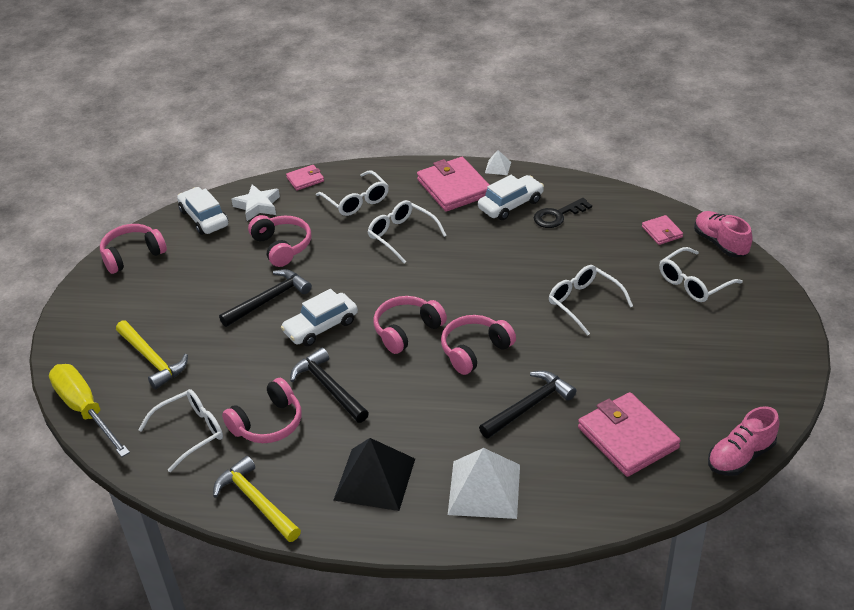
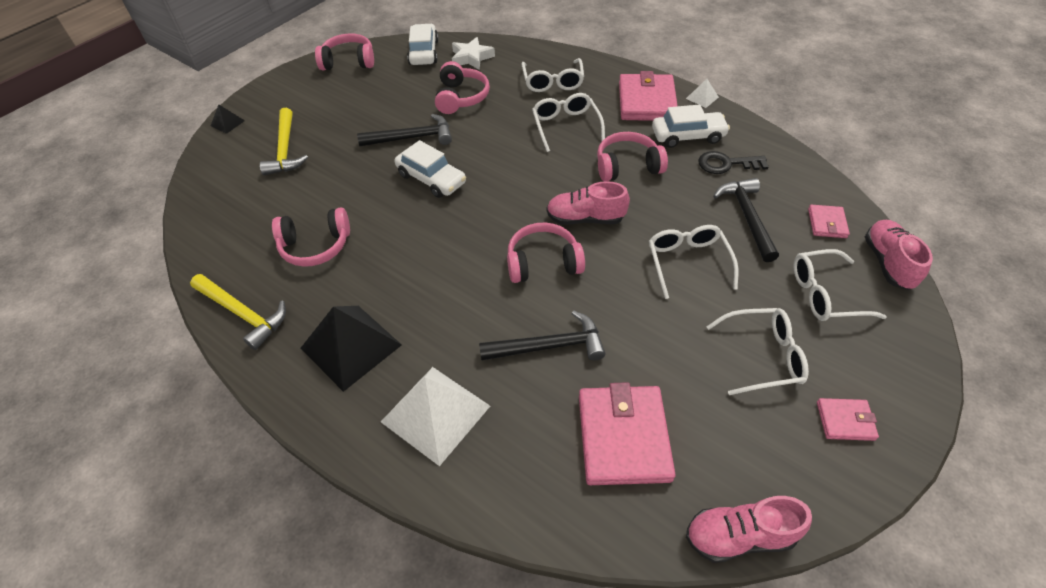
camera: 30 degrees right, 10 degrees up
yellow screwdriver [49,364,130,457] -> none
white glasses [138,389,223,472] -> white glasses moved to [706,308,809,395]
yellow hammer [213,456,301,542] -> yellow hammer turned 135 degrees clockwise [190,274,286,350]
white car [280,289,358,346] -> white car turned 135 degrees counterclockwise [395,140,466,198]
pink wallet [286,165,324,191] -> pink wallet moved to [817,398,879,441]
black hammer [290,348,369,423] -> black hammer moved to [713,178,779,262]
pink headphones [373,296,447,354] -> pink headphones moved to [597,132,668,181]
none -> black pyramid [211,105,245,134]
none -> pink shoe [547,181,630,225]

